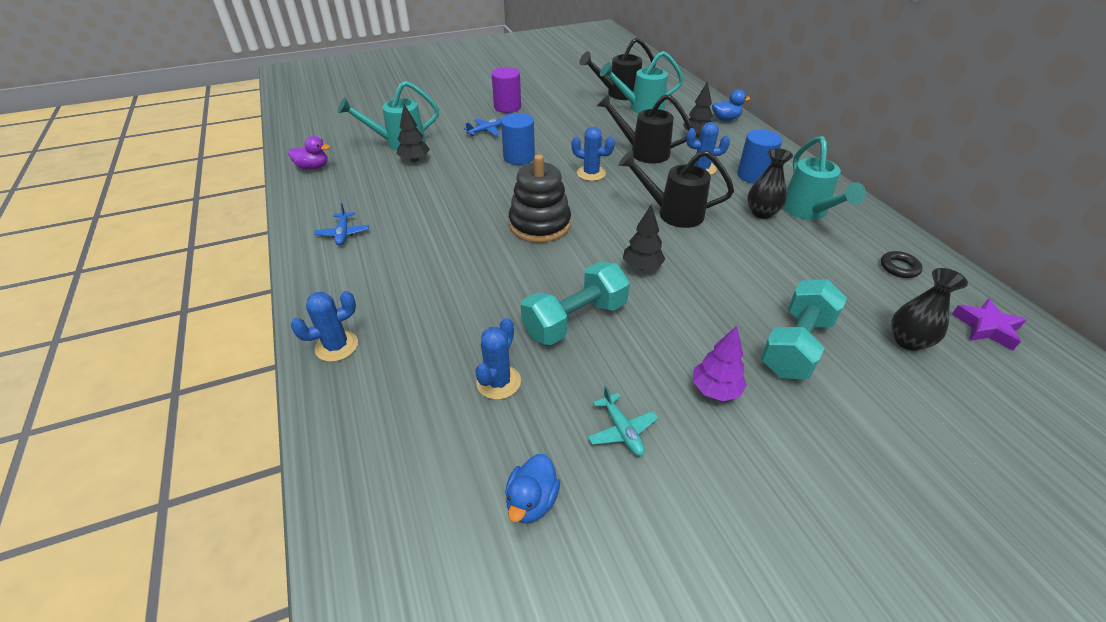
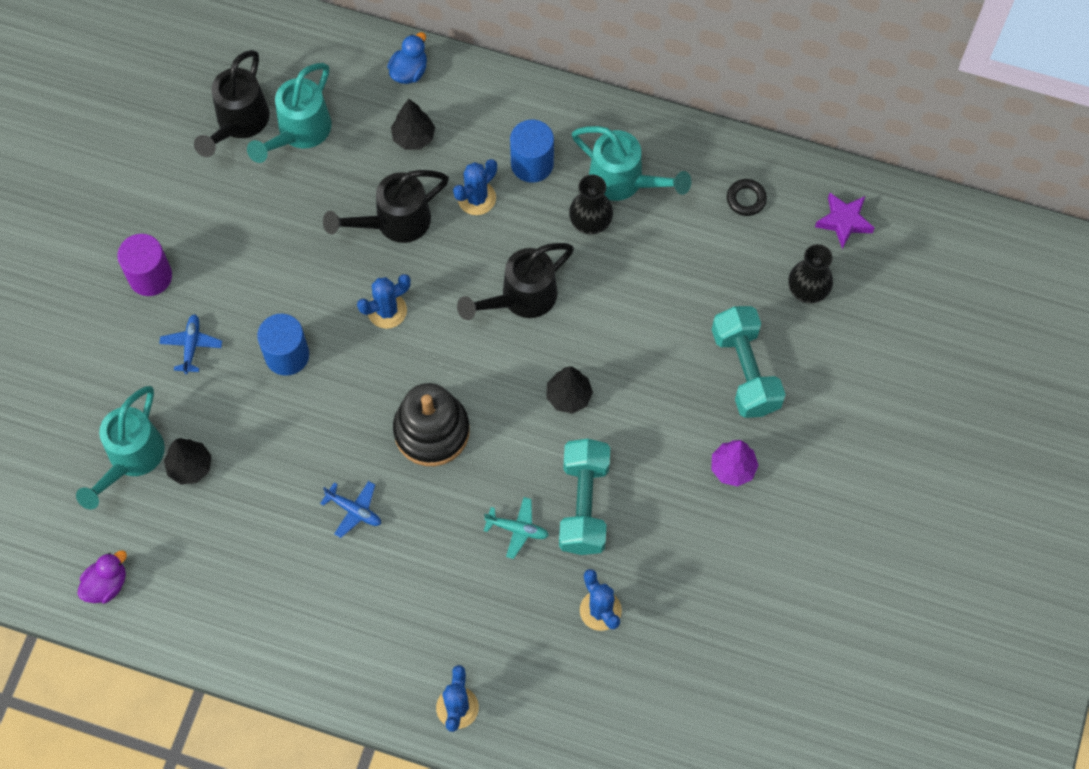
camera: 50 degrees left, 25 degrees up
blue plane [314,203,369,246] -> blue plane moved to [320,481,381,538]
blue duck [505,454,560,524] -> none
turquoise plane [588,386,658,456] -> turquoise plane moved to [484,497,549,559]

